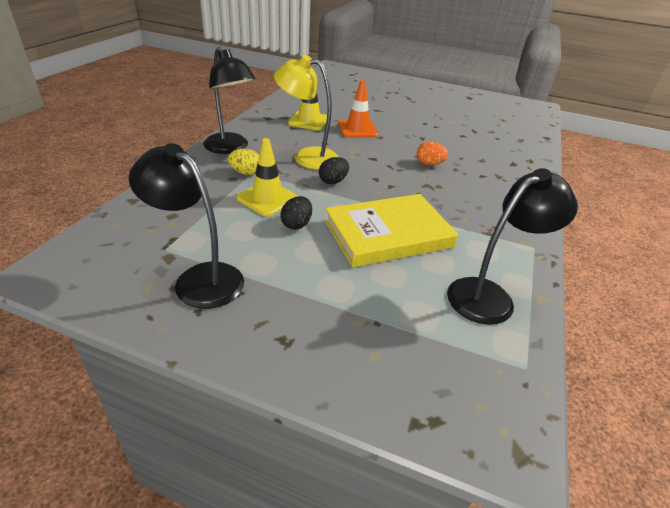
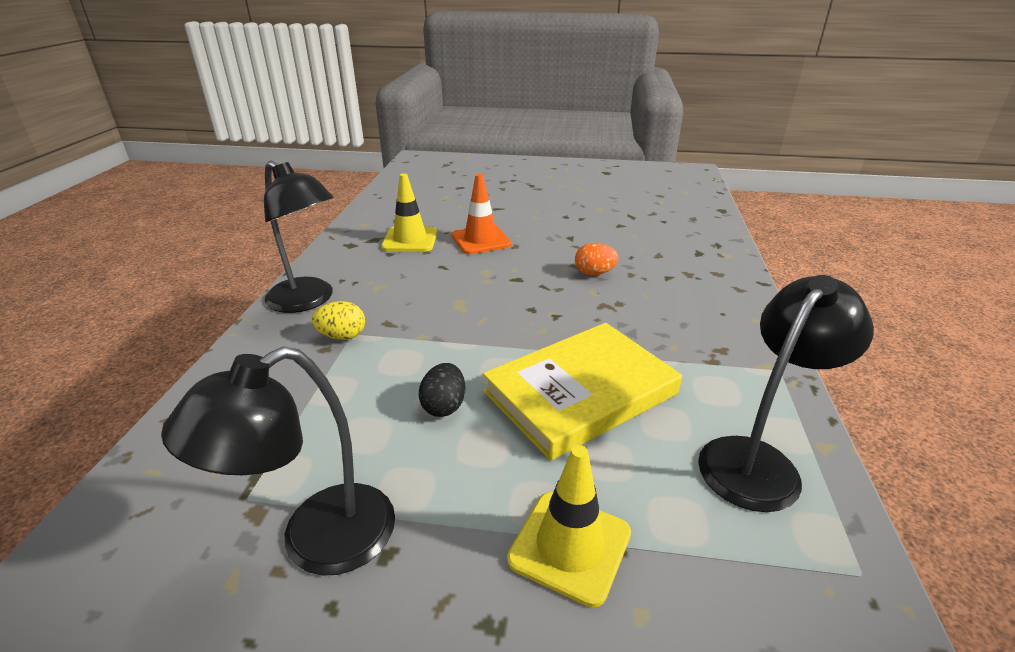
camera: 10 degrees left, 5 degrees down
black lamp [129,143,244,309] -> black lamp turned 60 degrees counterclockwise [161,346,395,576]
yellow traffic cone [237,138,298,217] -> yellow traffic cone moved to [507,445,631,608]
yellow lamp [274,55,339,170] -> none
black egg [319,157,349,184] -> none

